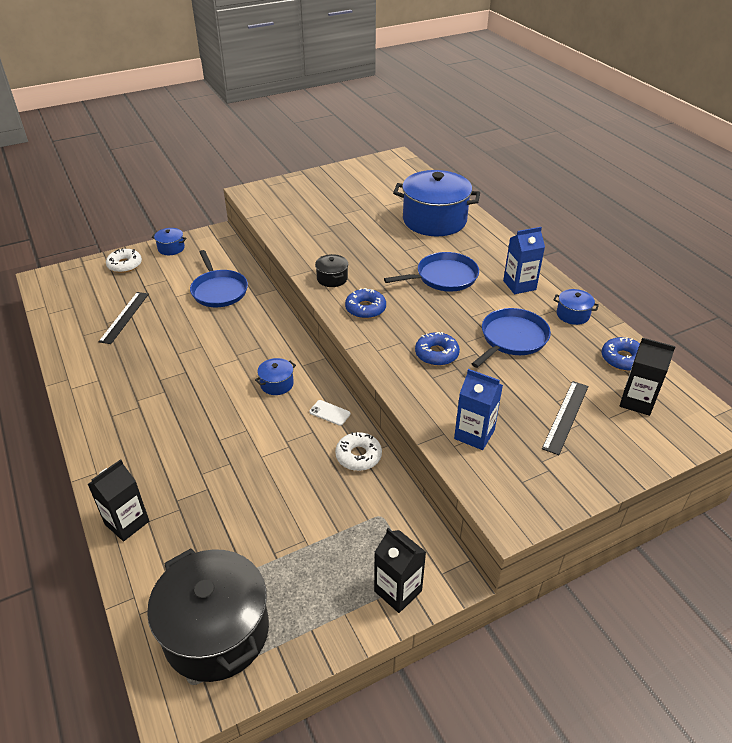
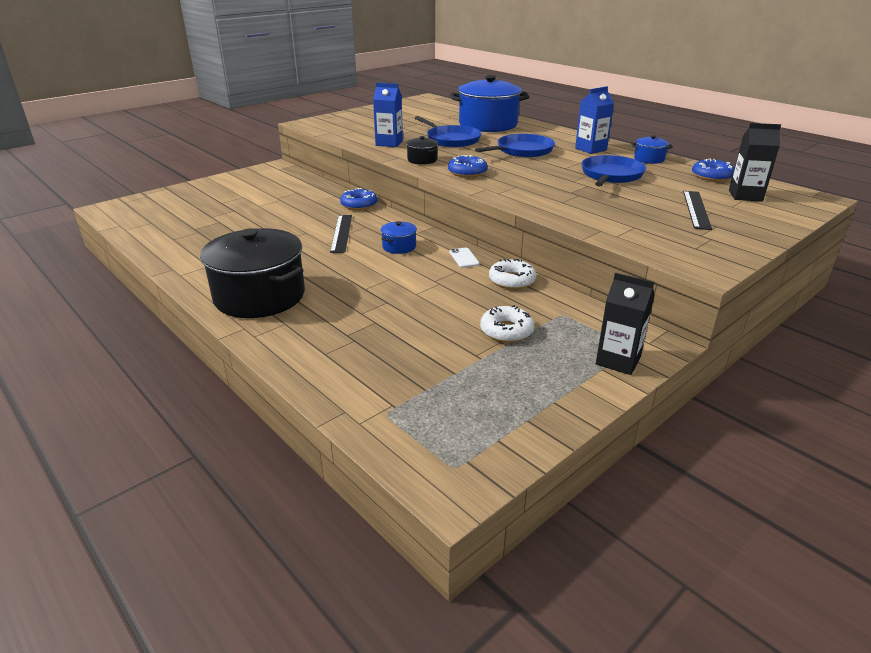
camera: 15 degrees left, 10 degrees down
black carton [88,459,149,541] -> none
black ruler [98,292,149,344] -> black ruler moved to [330,215,352,253]
white donut [106,248,142,273] -> white donut moved to [480,305,534,343]
black pot [147,548,269,682] -> black pot moved to [200,228,305,318]
blue pot [152,228,187,255] -> none
blue pan [190,250,248,307] -> blue pan moved to [415,116,482,147]
white phone [309,400,350,426] -> white phone turned 60 degrees clockwise [449,248,480,268]
blue donut [415,332,460,366] -> blue donut moved to [340,188,378,210]
blue carton [454,369,503,450] -> blue carton moved to [373,83,403,147]

